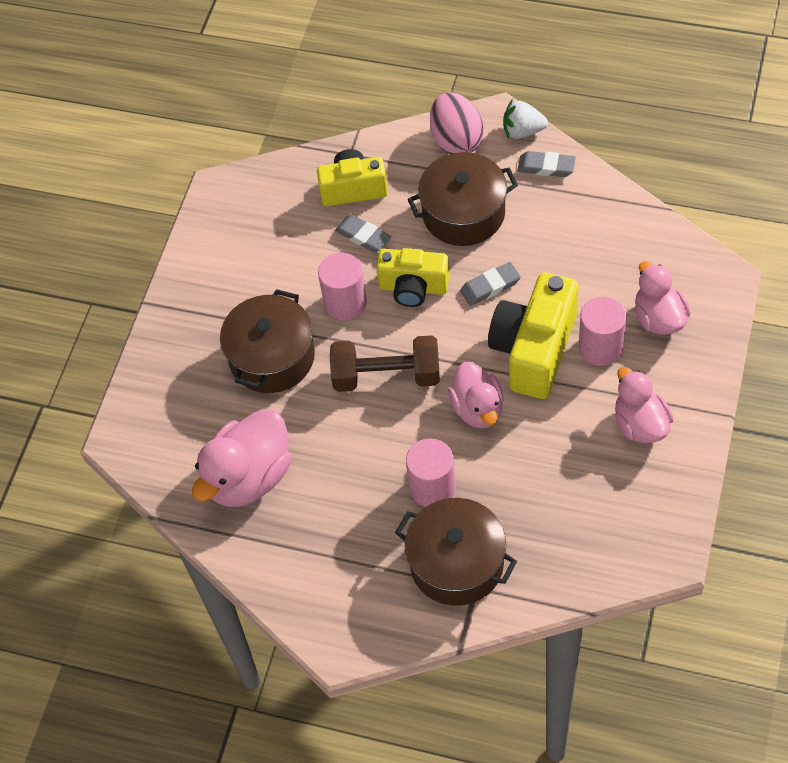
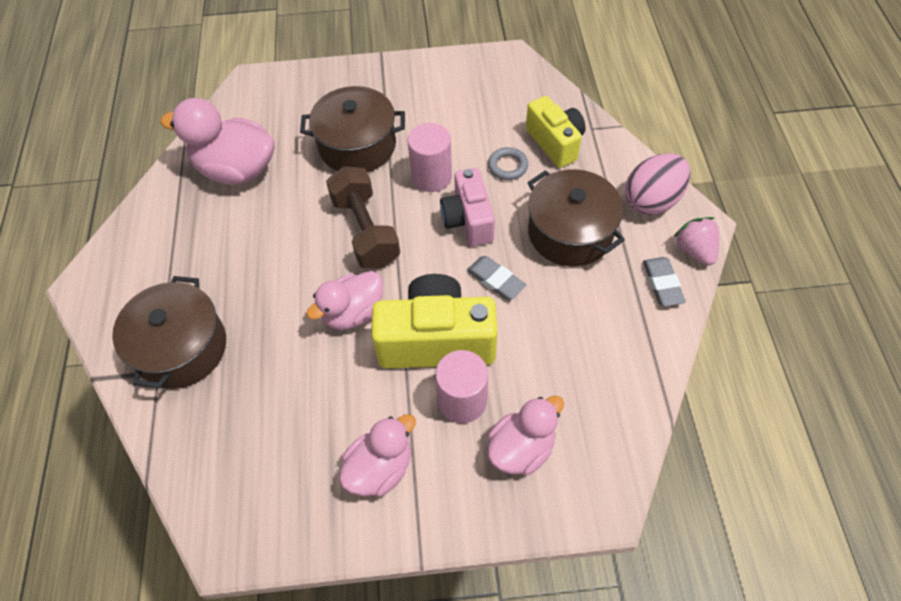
camera: 65 degrees right, 0 degrees up
grey eraser [335,215,391,253] -> grey ring [488,147,528,180]
yellow camera [376,248,449,307] -> pink camera [440,168,495,246]
pink cylinder [406,438,456,507] -> none
white strawberry [503,99,548,139] -> pink strawberry [674,217,719,266]

